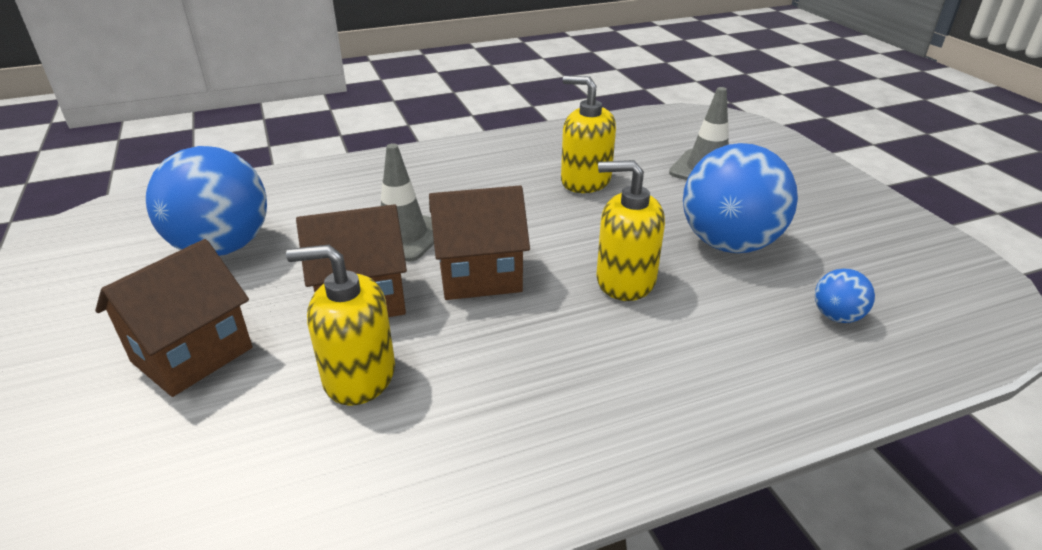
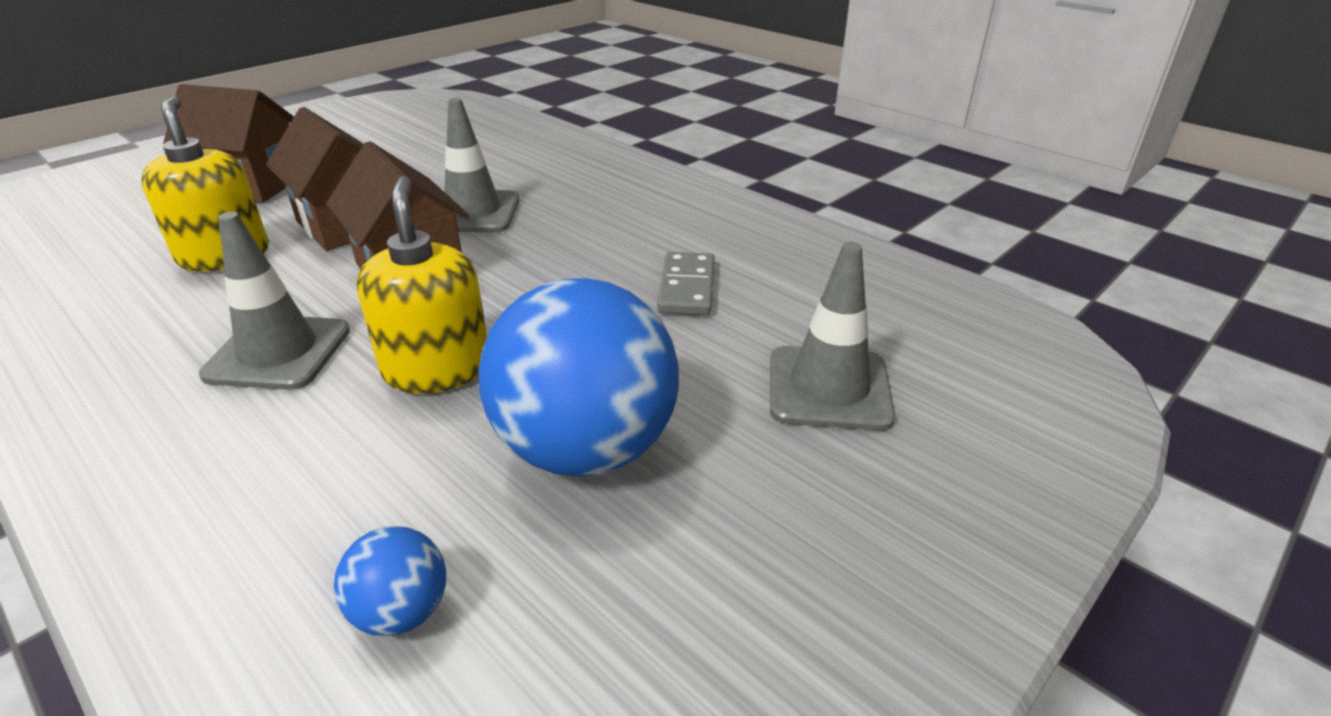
camera: 65 degrees right, 0 degrees up
blue ball [146,146,267,256] -> none
yellow soap dispenser [561,76,616,193] -> grey domino [657,252,715,315]
none -> grey traffic cone [199,212,350,390]

